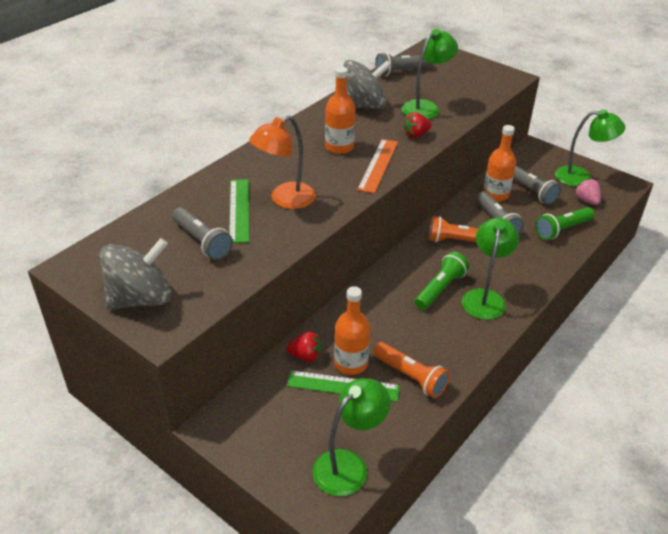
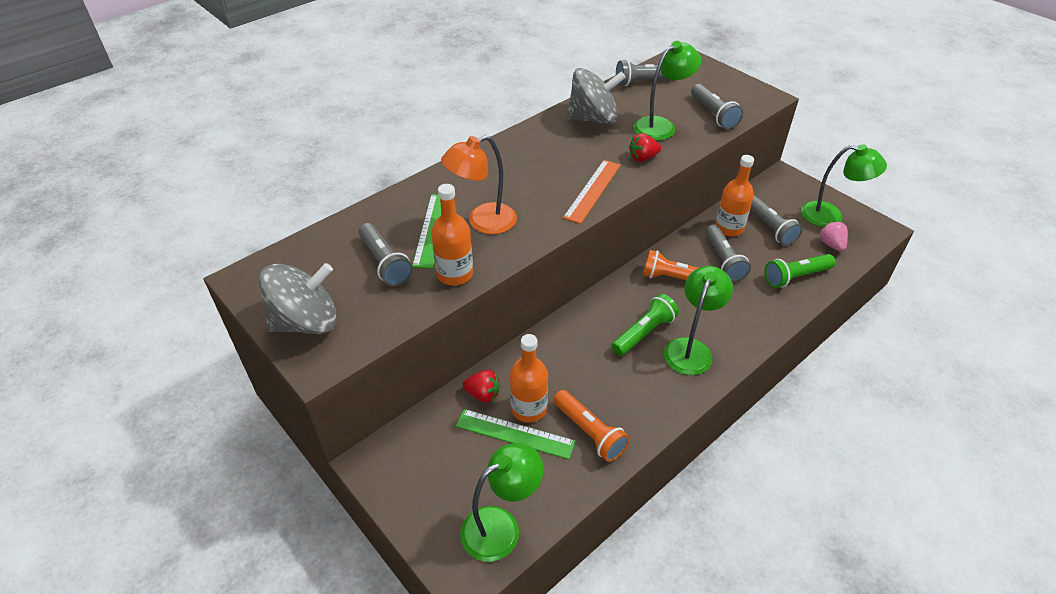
camera: 10 degrees right, 5 degrees up
orange bottle [325,66,356,154] -> orange bottle moved to [431,184,473,285]
none -> grey flashlight [691,84,743,129]

